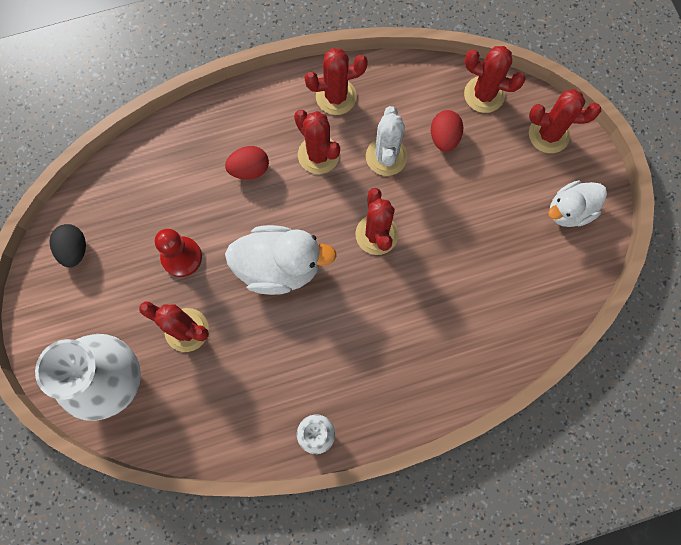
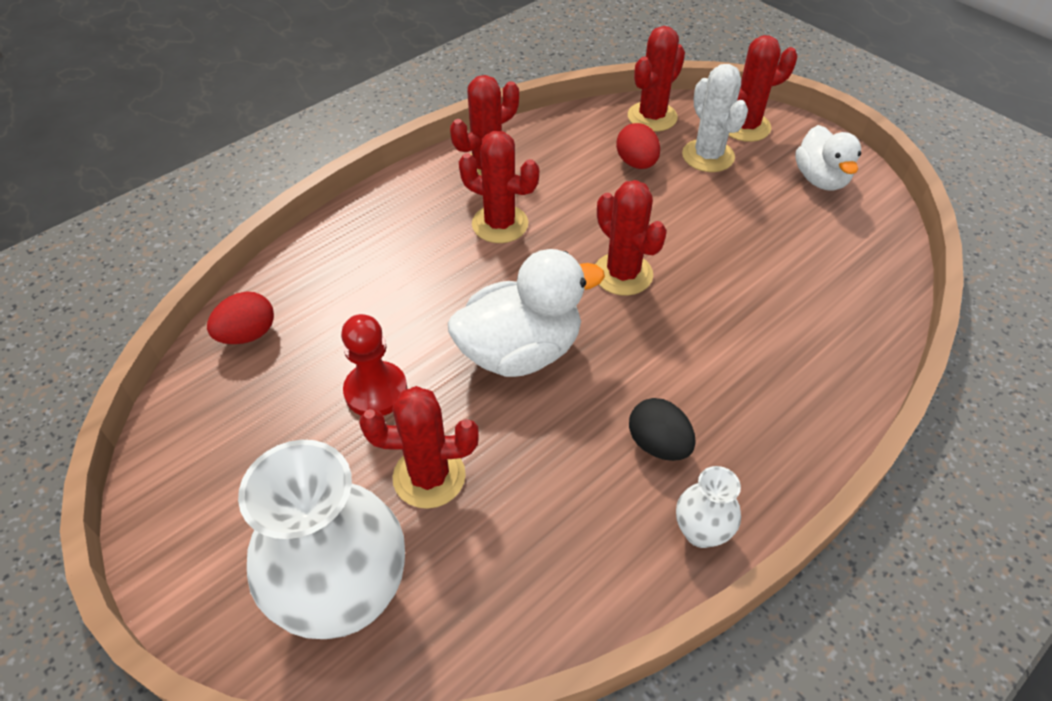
camera: 25 degrees left, 25 degrees down
black egg [49,224,86,268] -> black egg moved to [629,398,696,461]
red egg [225,146,269,180] -> red egg moved to [207,291,274,344]
white cactus [366,106,408,176] -> white cactus moved to [682,64,748,172]
red cactus [464,46,526,113] -> red cactus turned 45 degrees counterclockwise [628,26,685,132]
white duck [548,180,607,227] -> white duck turned 45 degrees counterclockwise [795,125,861,191]

